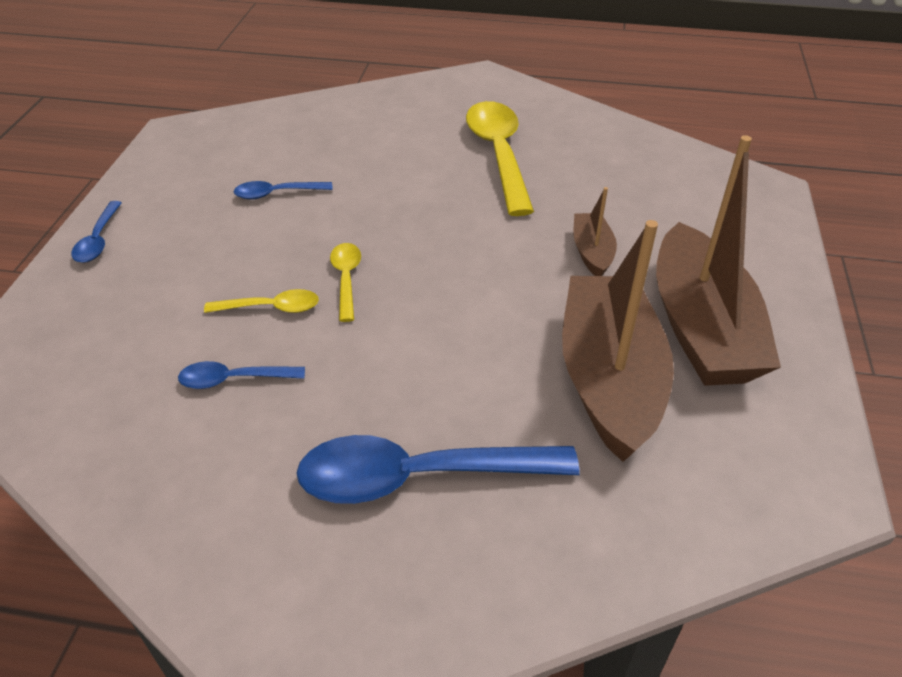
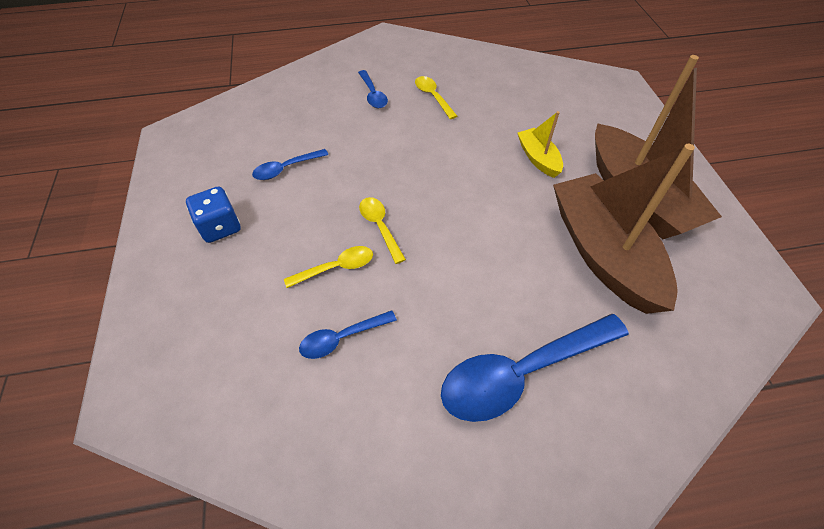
camera: 20 degrees left, 10 degrees up
blue spoon [71,201,122,263] -> blue spoon moved to [358,70,388,108]
yellow spoon [466,101,534,216] -> yellow spoon [415,76,457,119], size x0.50
brown boat [574,187,617,276] -> yellow boat [518,111,563,178]
none -> blue dice [186,186,240,243]

